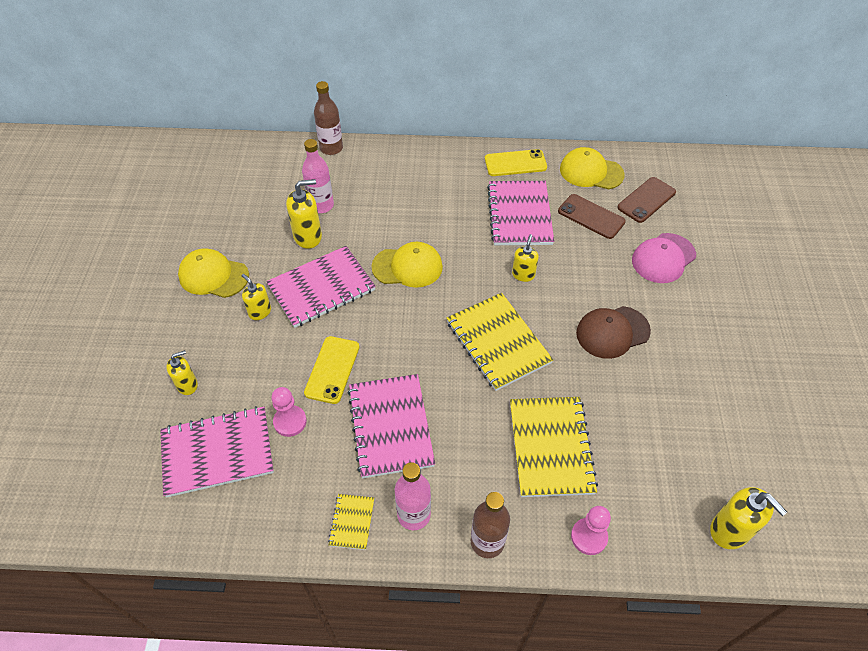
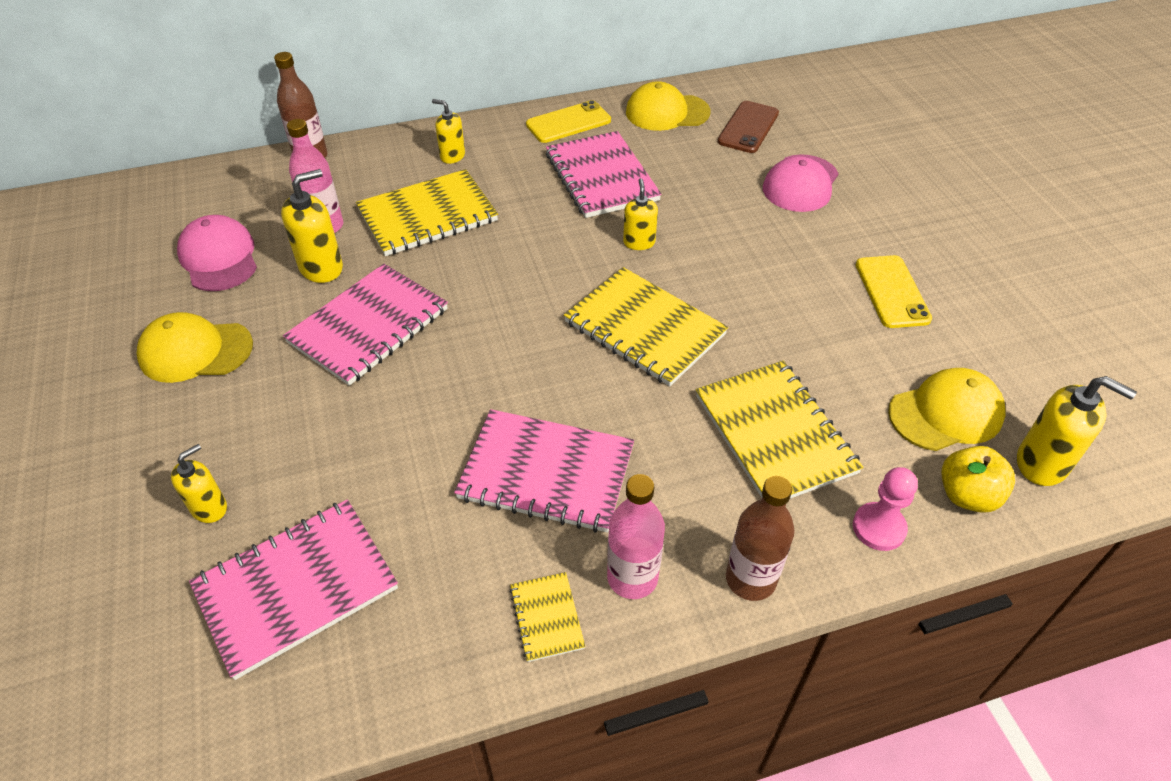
camera: 20 degrees left, 5 degrees down
yellow soap dispenser [242,274,271,320] -> yellow soap dispenser moved to [432,99,465,164]
pink pawn [271,387,307,437] -> none
yellow phone [304,336,359,404] -> yellow phone moved to [856,255,932,328]
pink notebook [348,374,435,478] -> pink notebook turned 45 degrees counterclockwise [454,409,634,533]
yellow cap [371,242,443,288] -> yellow cap moved to [888,368,1005,451]
brown phone [558,194,626,239] -> none
brown cap [576,306,651,359] -> none
none -> pink cap [177,215,257,291]
none -> yellow notebook [356,169,498,256]
none -> yellow apple [941,446,1015,513]

